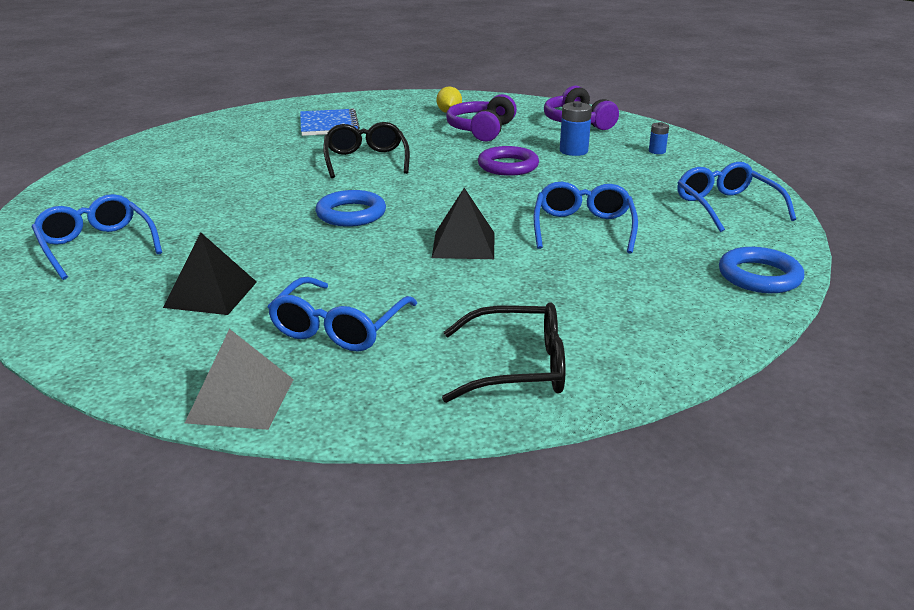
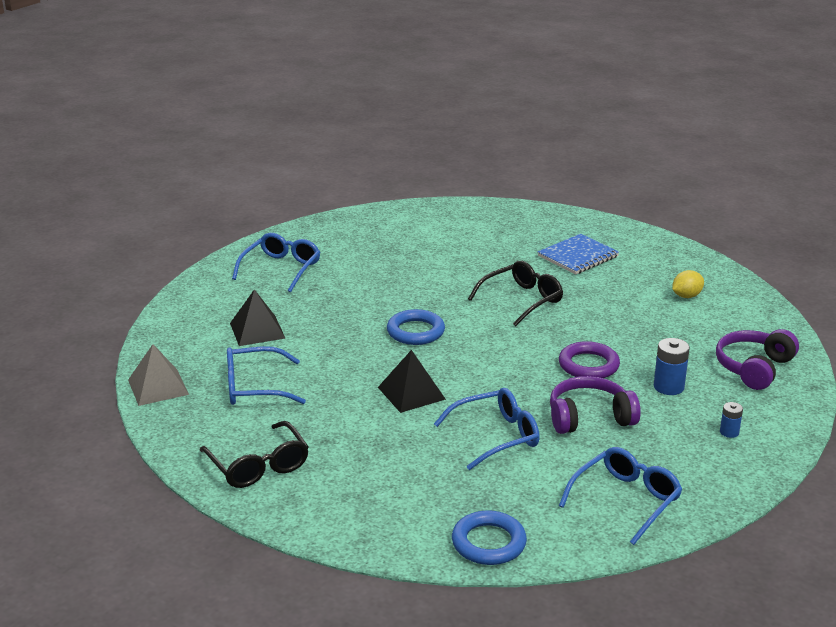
camera: 60 degrees right, 0 degrees up
purple headphones [446,94,517,142] -> purple headphones moved to [550,376,641,434]

